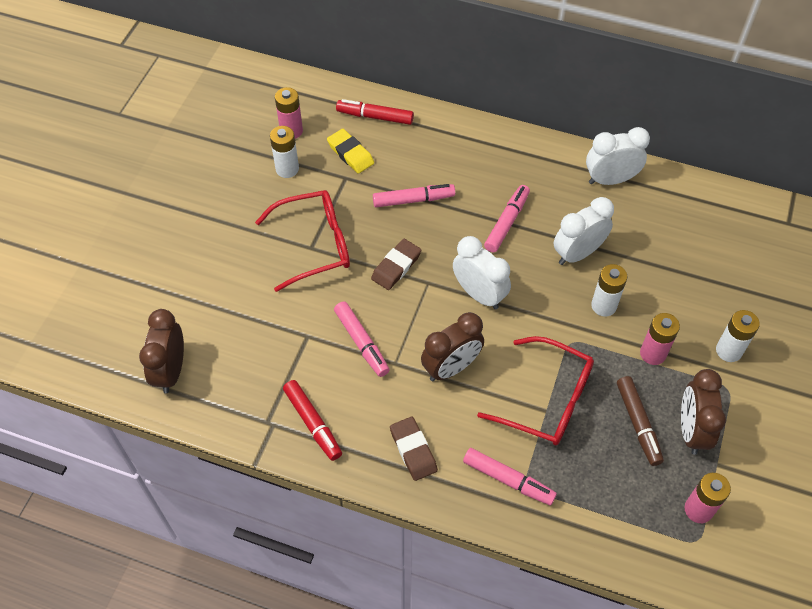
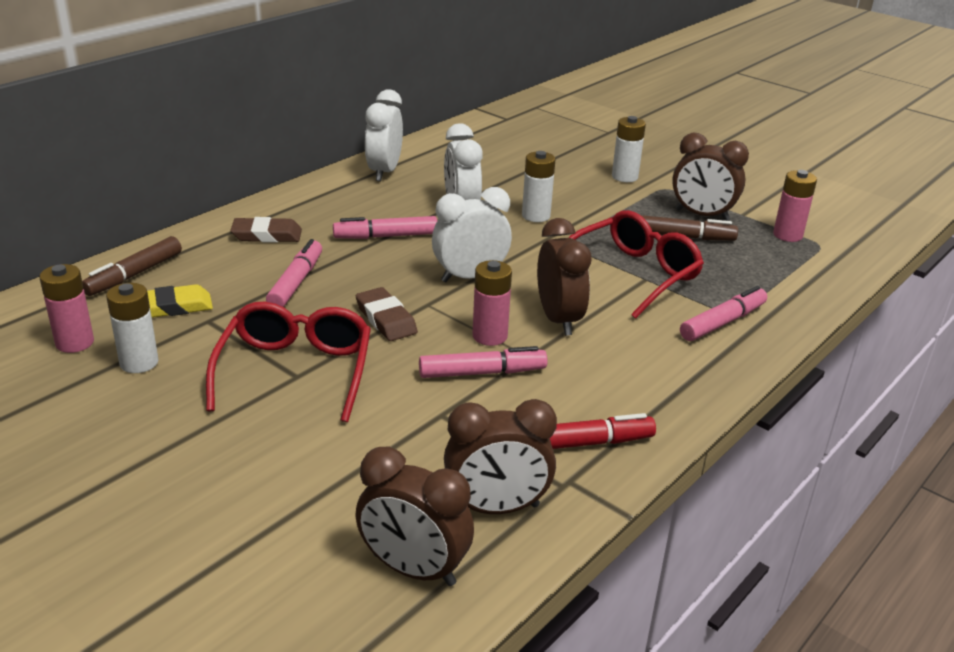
camera: 70 degrees left, 25 degrees down
red marker [336,99,414,125] -> brown marker [82,236,182,296]
brown eraser [390,417,438,481] -> brown eraser moved to [230,217,302,243]
pink marker [484,185,530,252] -> pink marker turned 60 degrees counterclockwise [333,216,437,239]
pink battery [640,313,680,365] -> pink battery moved to [472,260,512,346]
none -> brown clock [444,399,557,514]

